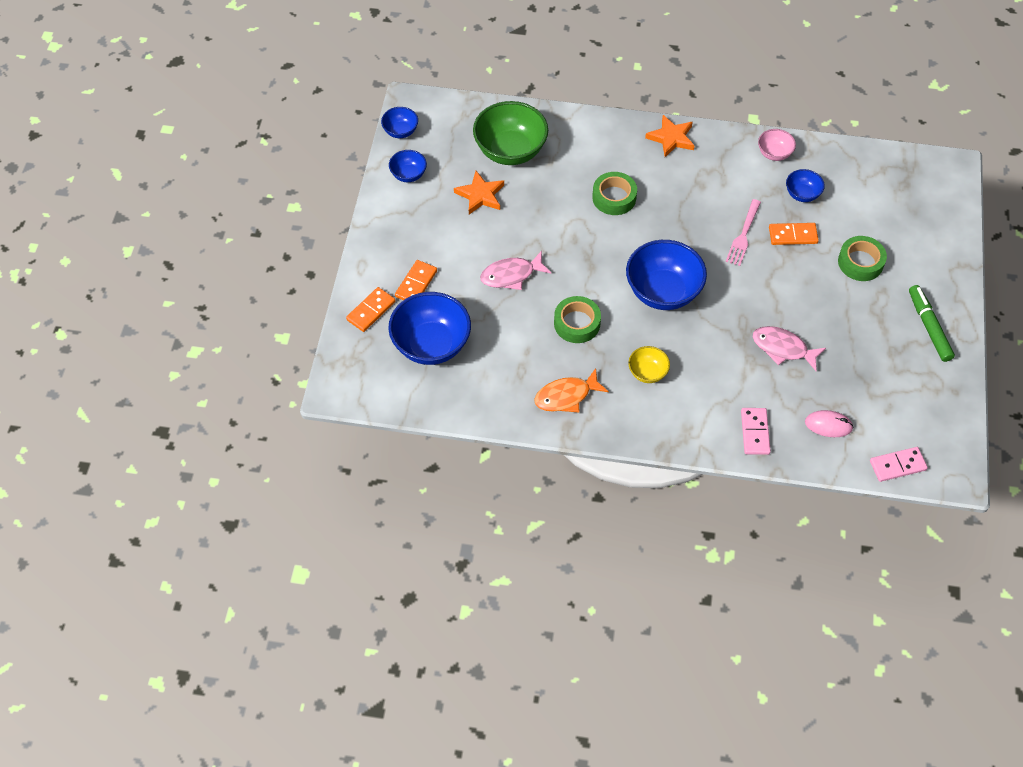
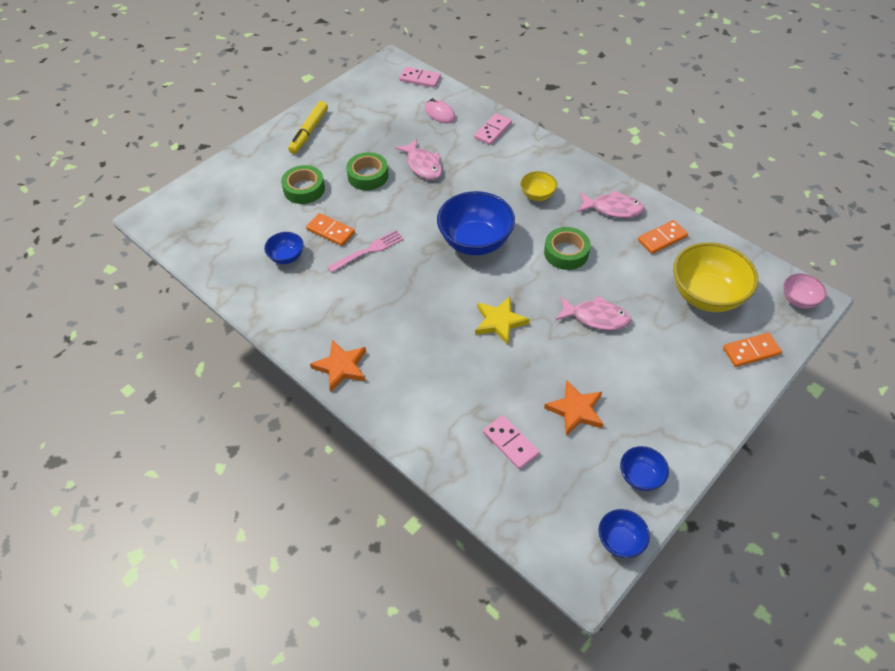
camera: 145 degrees left, 5 degrees down
blue bowl [388,292,471,365] -> yellow bowl [673,242,758,312]
orange domino [395,260,437,300] -> orange domino moved to [638,220,688,254]
green bowl [473,101,548,165] -> pink domino [483,415,539,469]
orange fish [534,368,609,412] -> pink fish [578,190,645,218]
green tape [592,172,637,215] -> green tape moved to [346,152,389,190]
pink bowl [758,129,796,161] -> pink bowl moved to [784,273,827,309]
green marker [909,285,955,362] -> yellow marker [288,101,328,154]
none -> yellow star [475,297,530,345]

